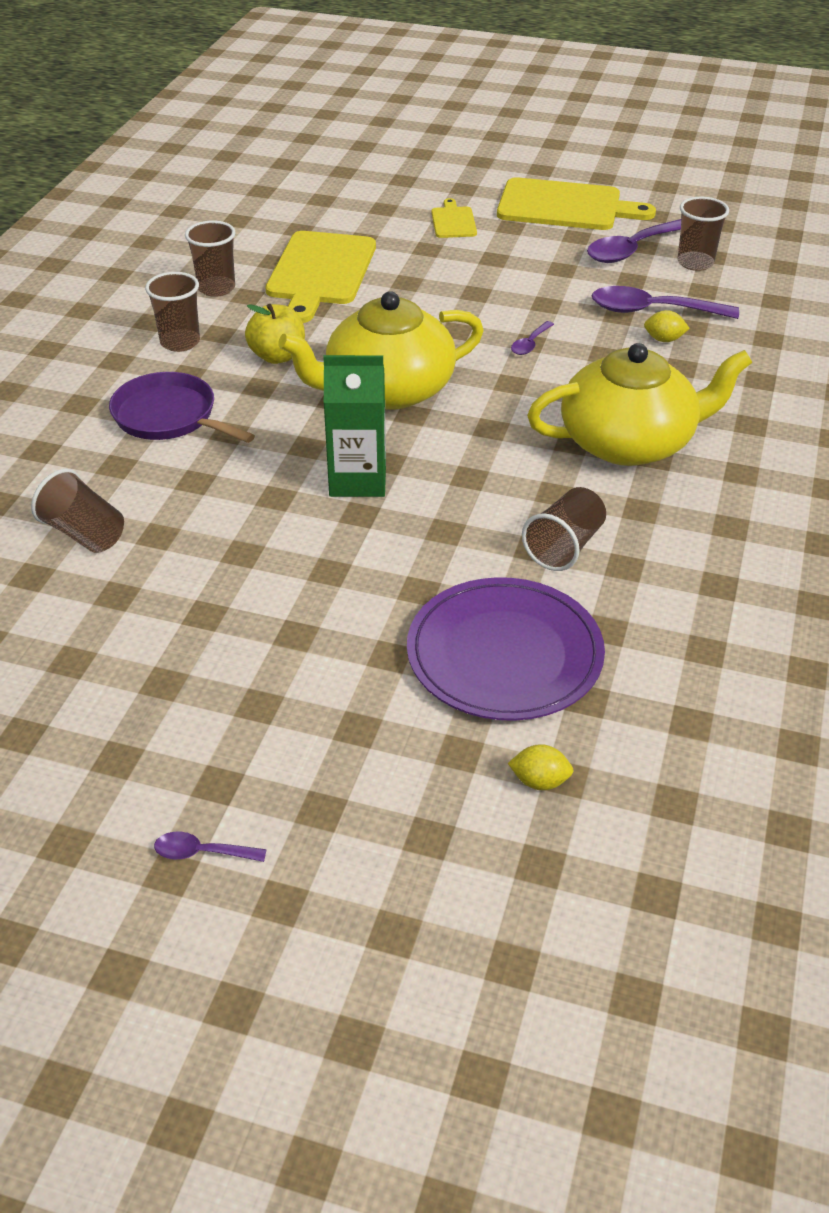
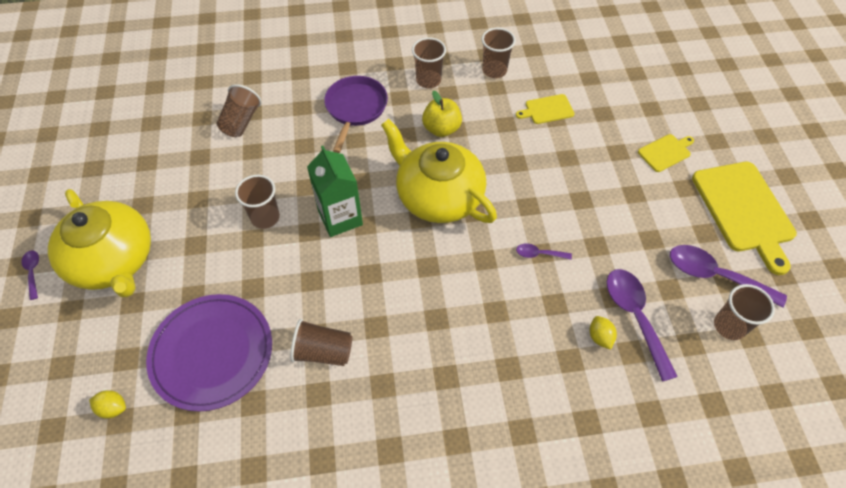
camera: 65 degrees right, 15 degrees up
yellow cutting board [265,231,376,323] -> yellow cutting board [516,94,575,124], size x0.49
yellow lemon [508,744,574,790] -> yellow lemon turned 60 degrees counterclockwise [89,390,126,418]
yellow teapot [527,343,752,466] -> yellow teapot moved to [48,189,151,297]
none -> brown cup [235,175,280,229]

